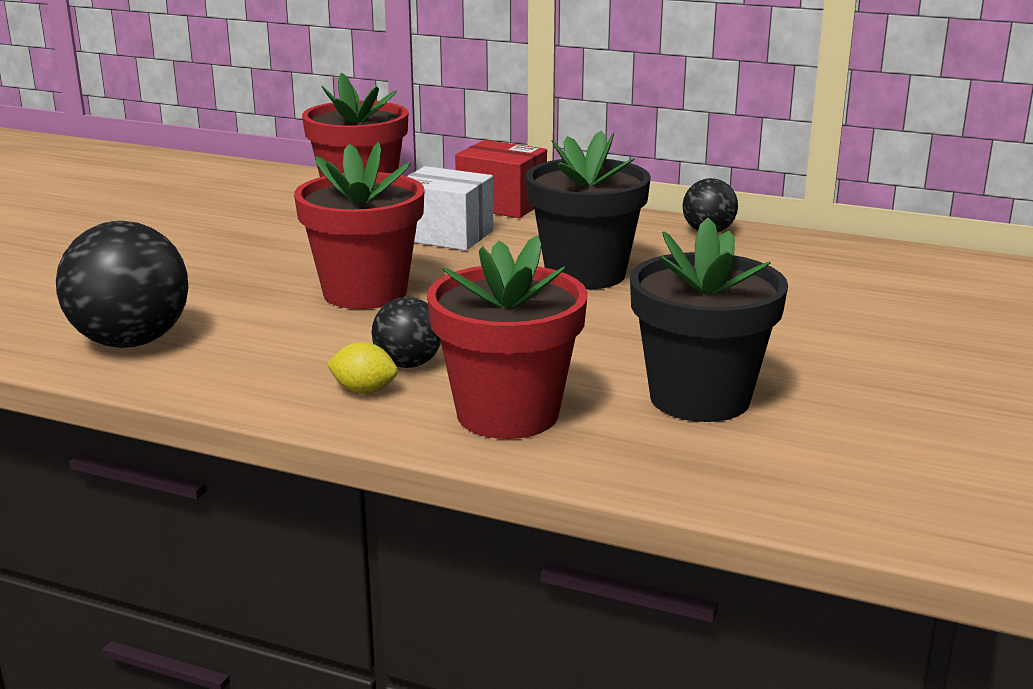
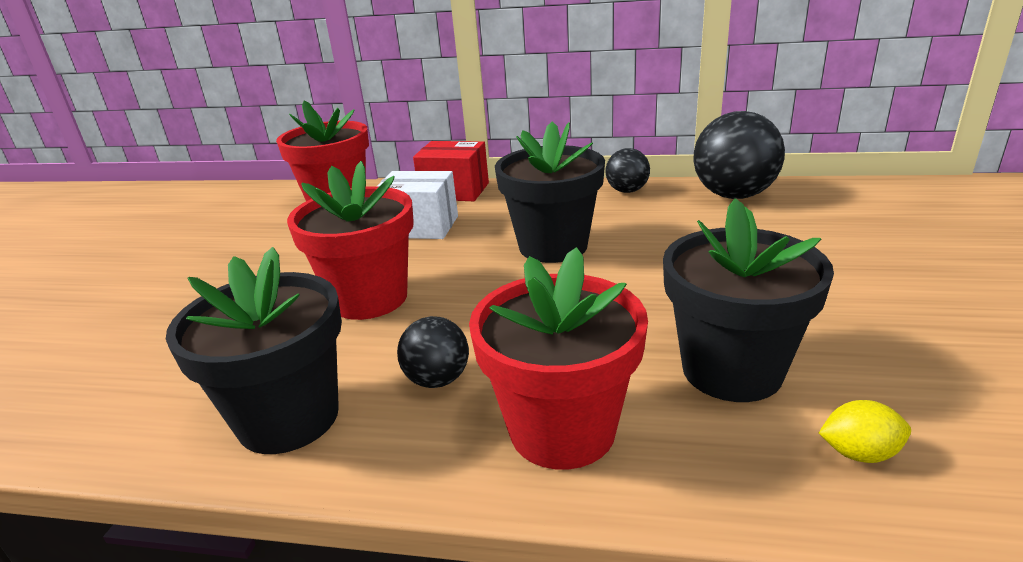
camera: 10 degrees left, 5 degrees up
black ball [56,221,188,348] -> black ball moved to [694,111,785,199]
yellow lemon [327,342,398,394] -> yellow lemon moved to [819,400,911,463]
none -> black flower pot [166,247,342,454]

